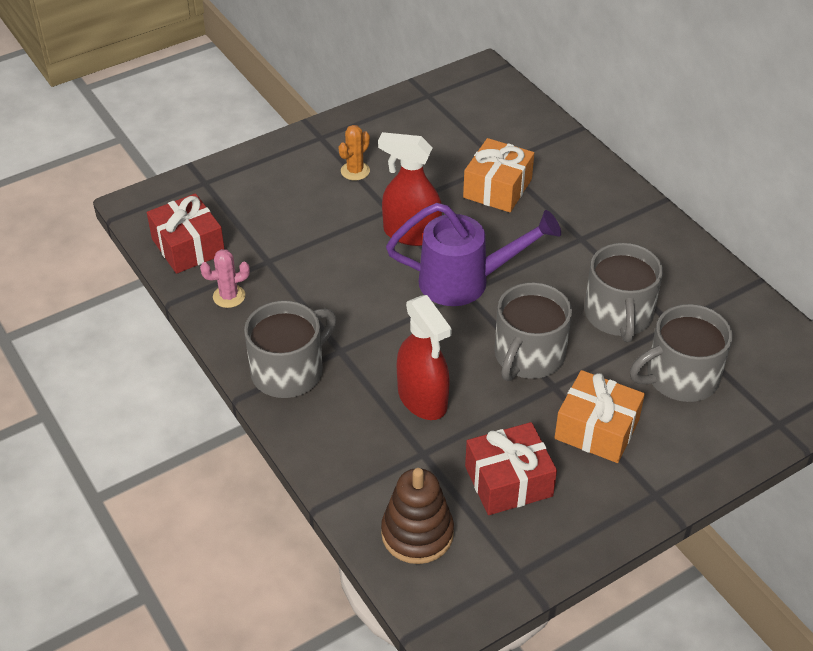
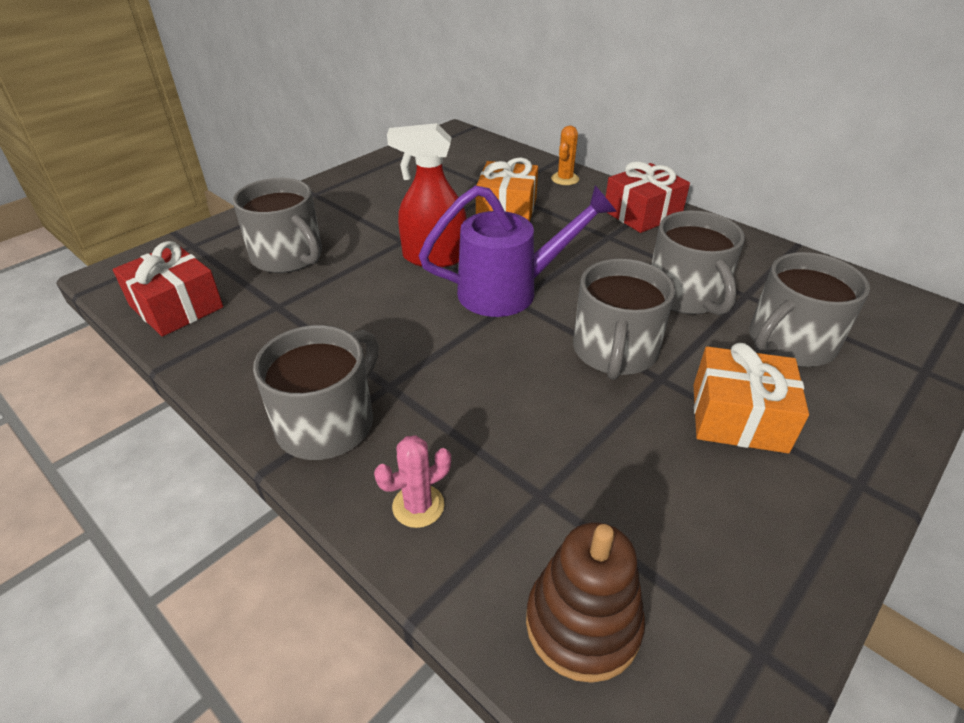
camera: 15 degrees left, 5 degrees down
pink cactus [200,249,250,308] -> pink cactus moved to [374,435,451,528]
orange cactus [339,125,370,180] -> orange cactus moved to [551,126,579,185]
red spray bottle [397,295,452,420] -> none
red gift [465,422,557,515] -> red gift moved to [606,161,690,233]
none -> grey mug [233,178,322,273]

